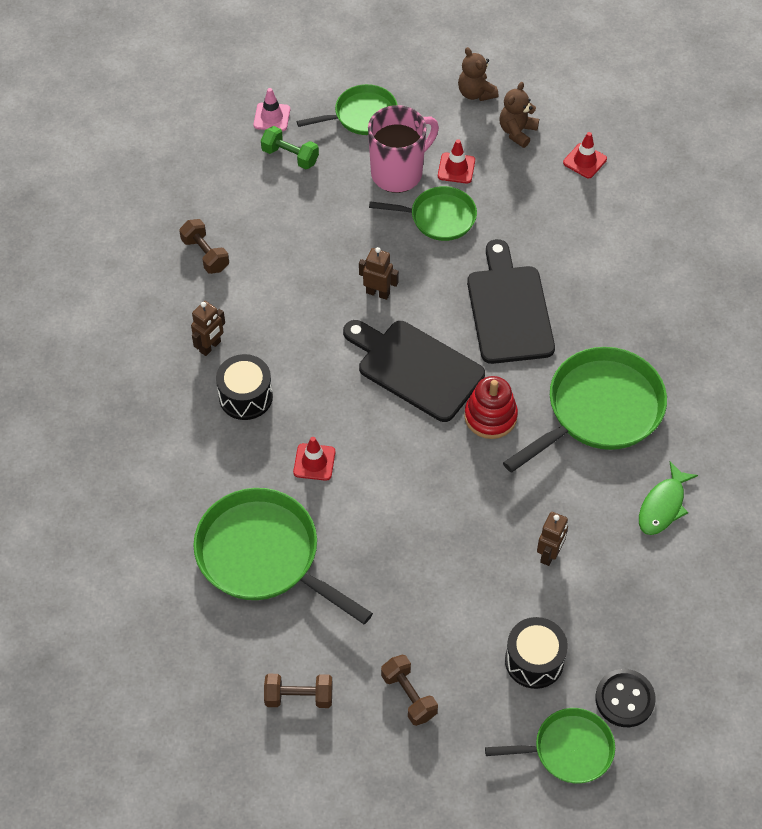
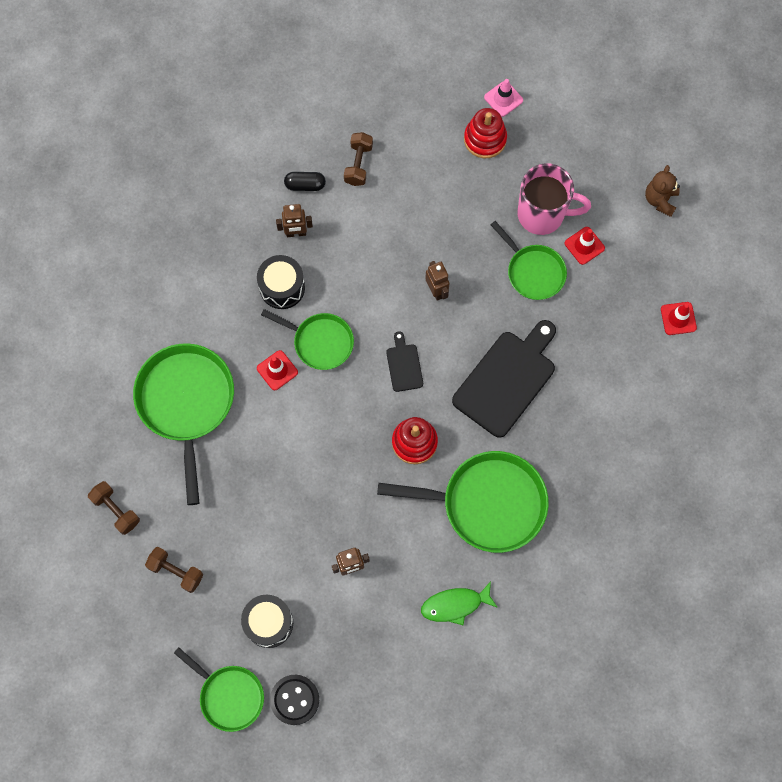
camera: 45 degrees right, 15 degrees up
green dumbbell [261,126,319,169] -> red stacking toy [464,108,507,158]
green pan [297,84,398,135] -> green pan moved to [261,309,354,370]
black cutting board [343,320,485,422] -> black cutting board [386,331,423,392], size x0.48
brown dumbbell [381,654,438,726] -> brown dumbbell turned 75 degrees counterclockwise [145,547,203,593]
brown teddy bear [500,82,539,148] -> none
none -> black capsule [284,172,326,191]

